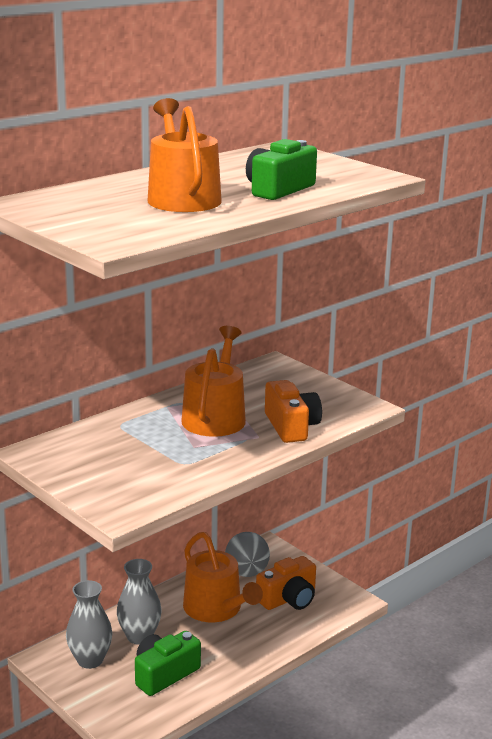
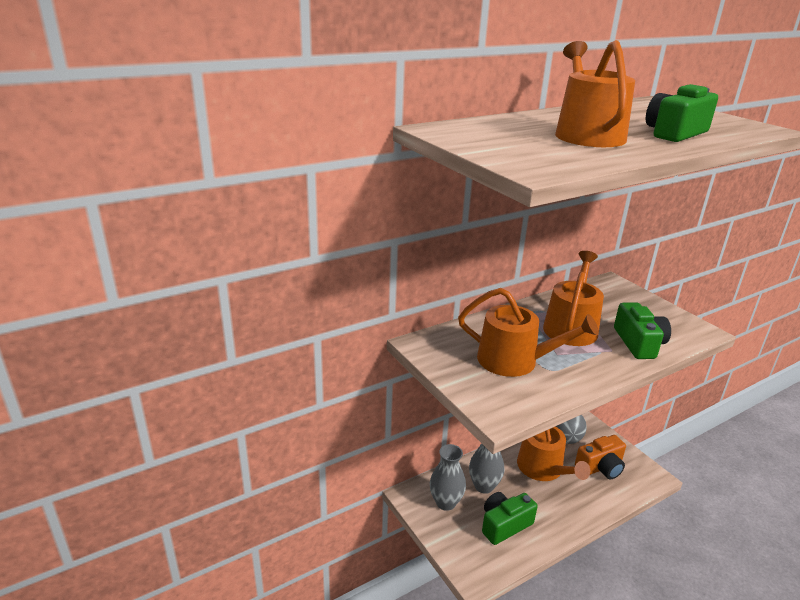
camera: 10 degrees right, 5 degrees up
orange camera [265,380,322,443] -> green camera [614,302,671,359]
none -> orange watering can [458,288,599,377]

